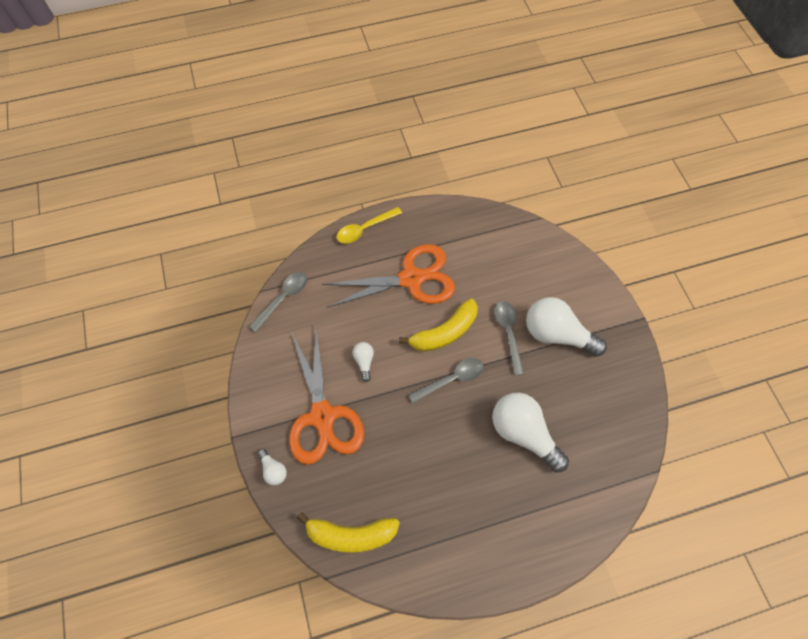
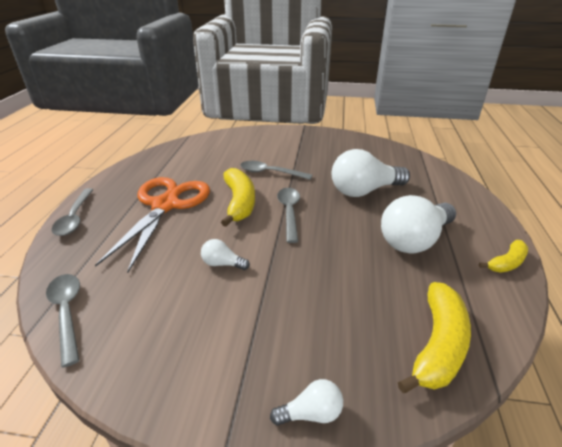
camera: 65 degrees left, 30 degrees down
orange scissors [289,325,364,465] -> none
yellow spoon [336,207,402,244] -> grey spoon [52,188,94,236]
white light bulb [526,297,607,357] -> white light bulb moved to [381,195,456,253]
none -> yellow banana [479,240,528,273]

